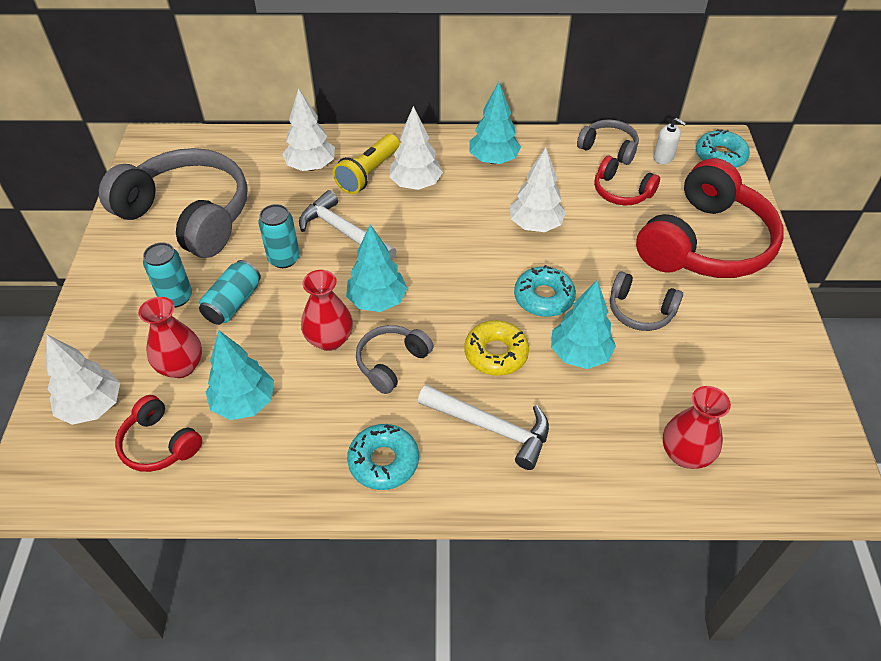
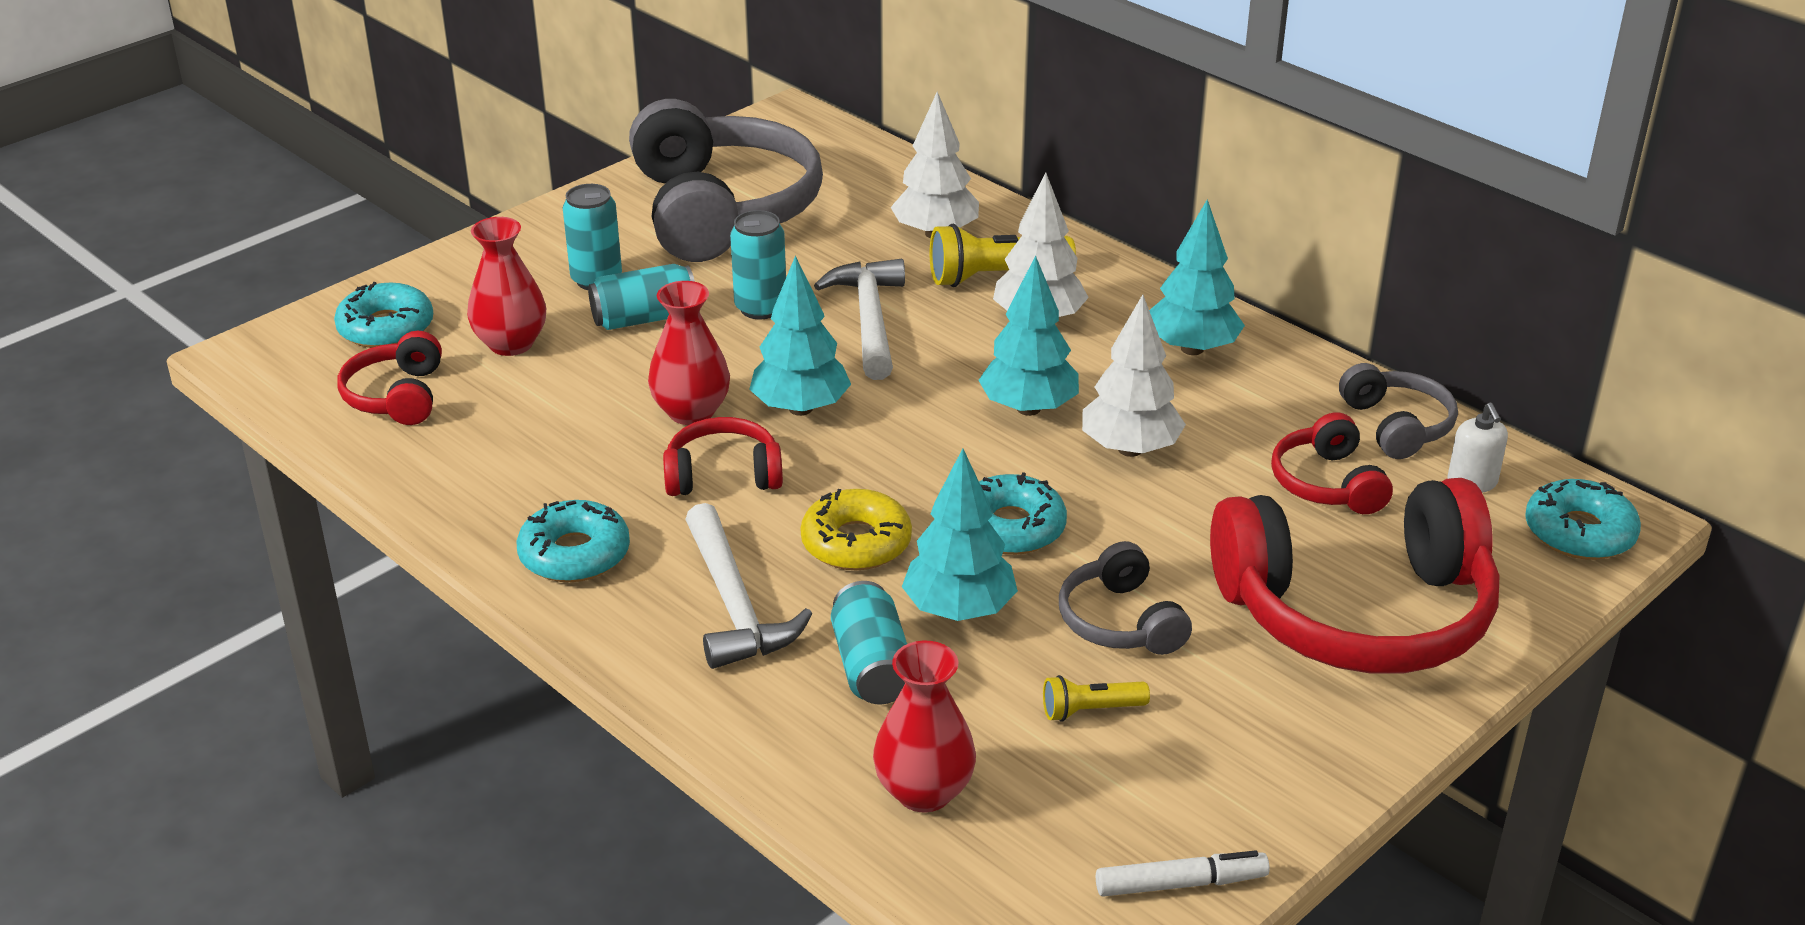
camera: 45 degrees right, 15 degrees down
white tree [46,335,120,425] -> turquoise donut [334,282,433,348]
turquoise tree [206,330,274,420] -> turquoise tree moved to [978,255,1079,416]
grey headphones [356,325,434,394] -> red headphones [663,417,783,496]
none -> turquoise can [831,581,907,704]
none -> yellow flashlight [1043,675,1150,722]
none -> white marker [1096,850,1270,897]

